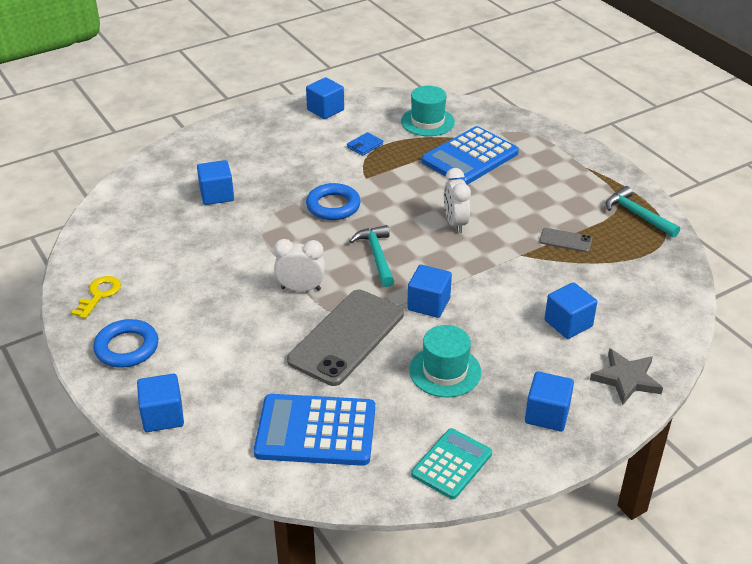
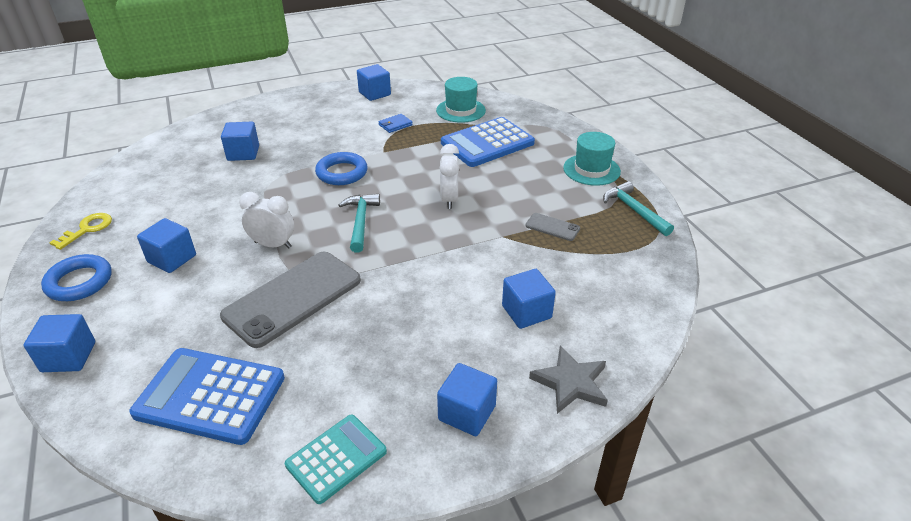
camera: 10 degrees right, 0 degrees up
blue cube [407,265,452,318] -> blue cube moved to [137,218,196,273]
turquoise hat [409,325,481,397] -> turquoise hat moved to [563,132,621,186]

